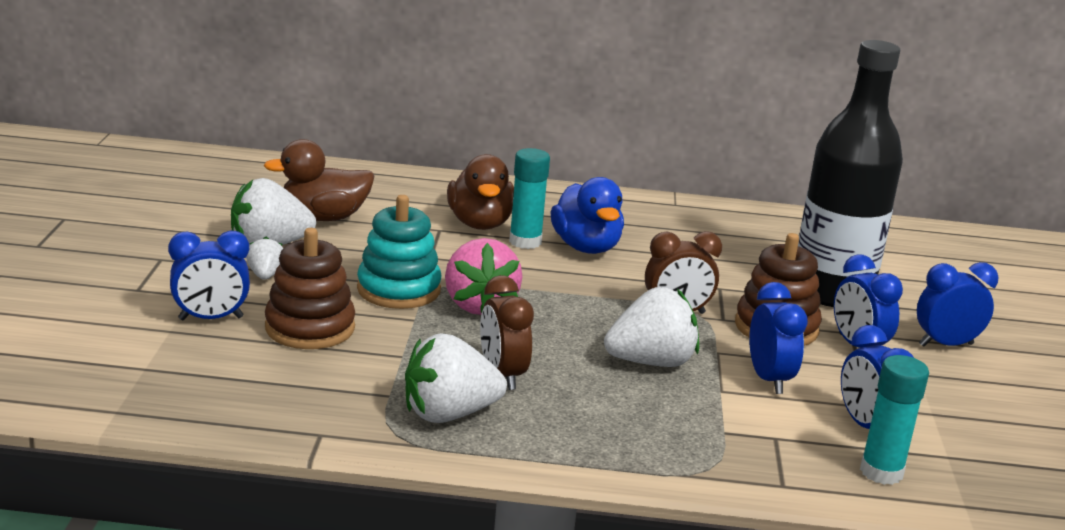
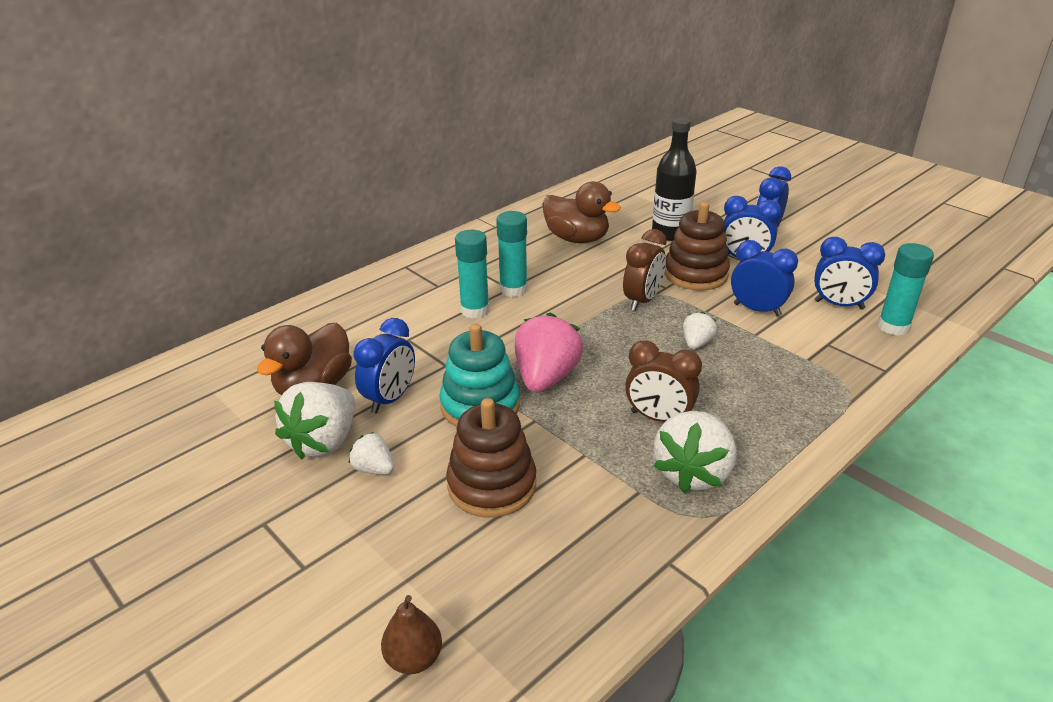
camera: 45 degrees left, 10 degrees up
blue clock [168,231,250,320] -> blue clock moved to [353,318,415,414]
pink strawberry [445,238,522,315] -> pink strawberry turned 105 degrees counterclockwise [515,312,583,393]
brown duck [447,154,514,230] -> brown duck moved to [542,181,621,243]
blue duck [550,177,624,254] -> turquoise glue stick [496,211,528,297]
white strawberry [604,287,699,367] -> white strawberry [683,311,717,349], size x0.52
black bottle [798,40,903,307] -> black bottle [652,117,697,241], size x0.62
none -> brown pear [381,595,442,674]

